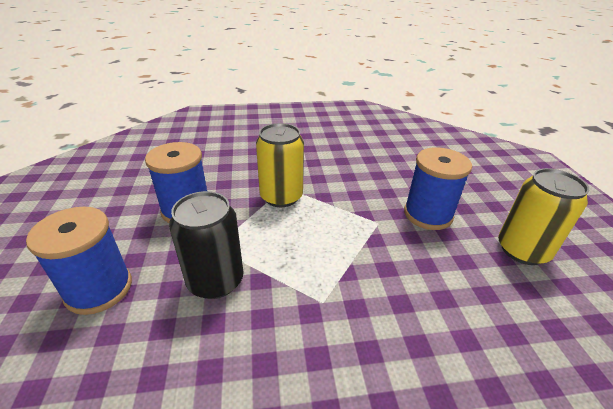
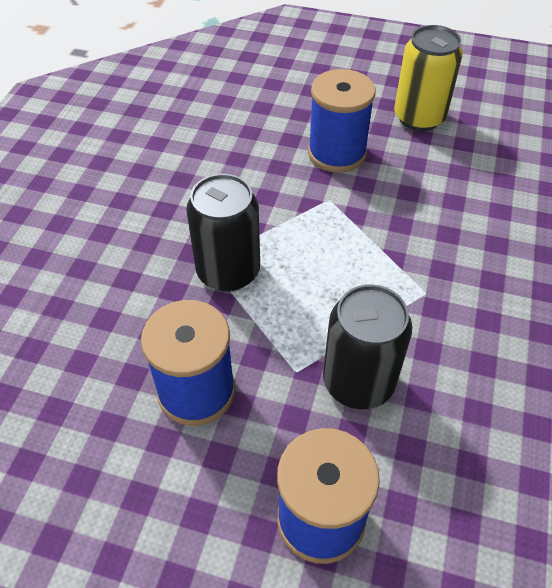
camera: 65 degrees left, 15 degrees up
yellow can [256,123,304,207] -> black can [186,174,260,292]

